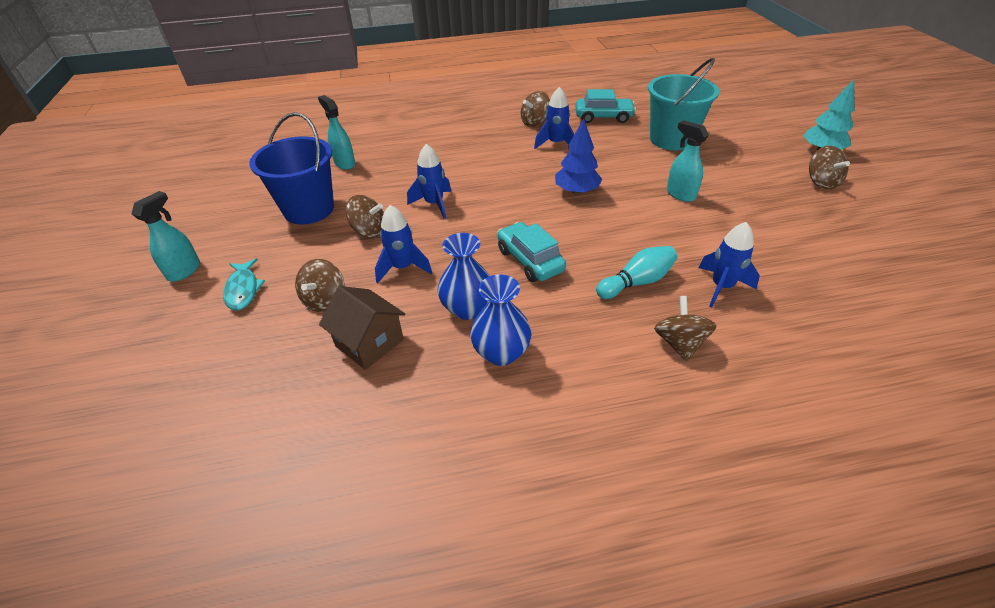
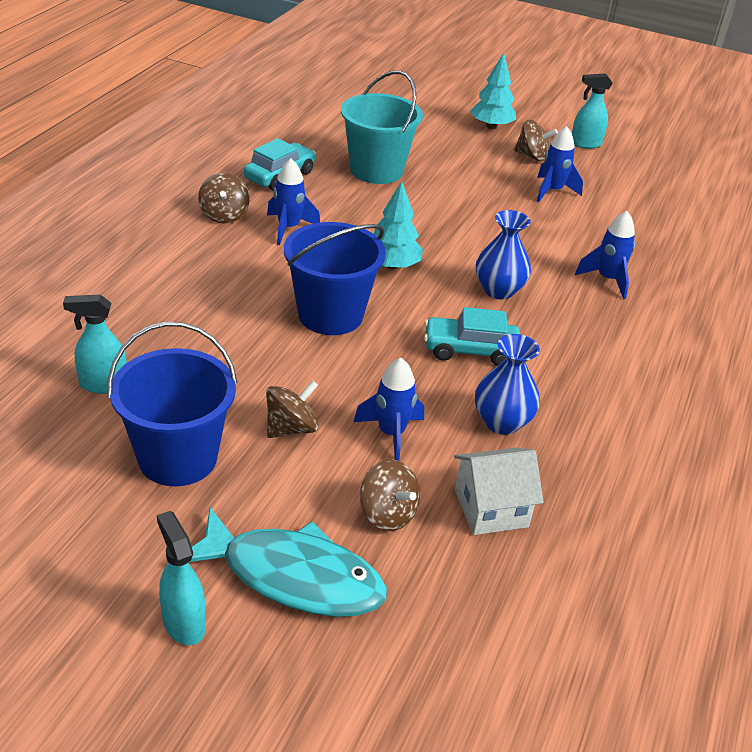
camera: 60 degrees left, 5 degrees down
turquoise fish [223,258,265,311] -> turquoise fish [190,507,387,617], size x1.87
brown house [319,286,405,370] -> white house [454,448,543,535]
blue rocket [407,144,451,219] -> blue rocket moved to [536,126,583,203]
blue vase [470,274,532,366] -> blue vase moved to [476,210,531,299]
blue tree [555,118,602,194] -> turquoise tree [374,181,423,270]
turquoise bowling pin [596,246,677,299] -> none
brown spinning top [654,296,717,362] -> none
turquoise spray bottle [667,120,709,202] -> turquoise spray bottle moved to [572,73,613,149]
none -> blue bucket [284,222,386,335]

